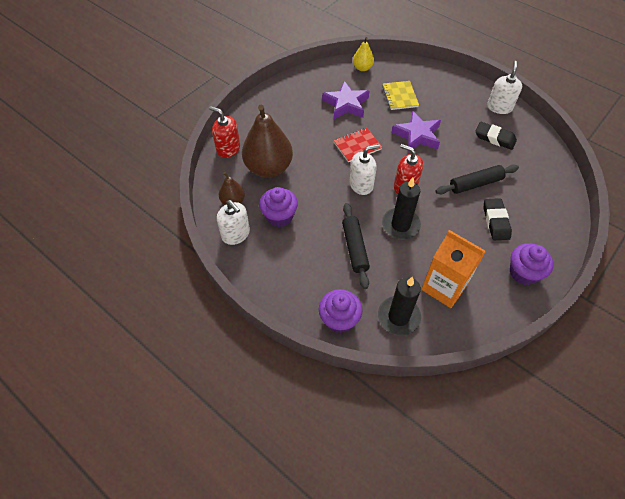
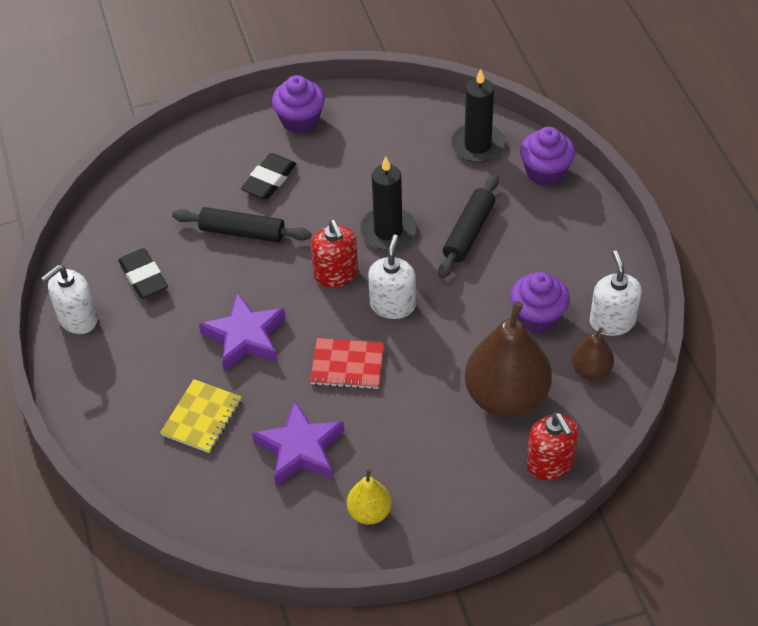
camera: 145 degrees left, 5 degrees down
white soap dispenser [350,144,380,195] -> white soap dispenser turned 90 degrees clockwise [368,234,416,319]
yellow pear [353,37,374,71] -> yellow pear moved to [347,468,392,525]
orange carton [421,230,486,308] -> none

